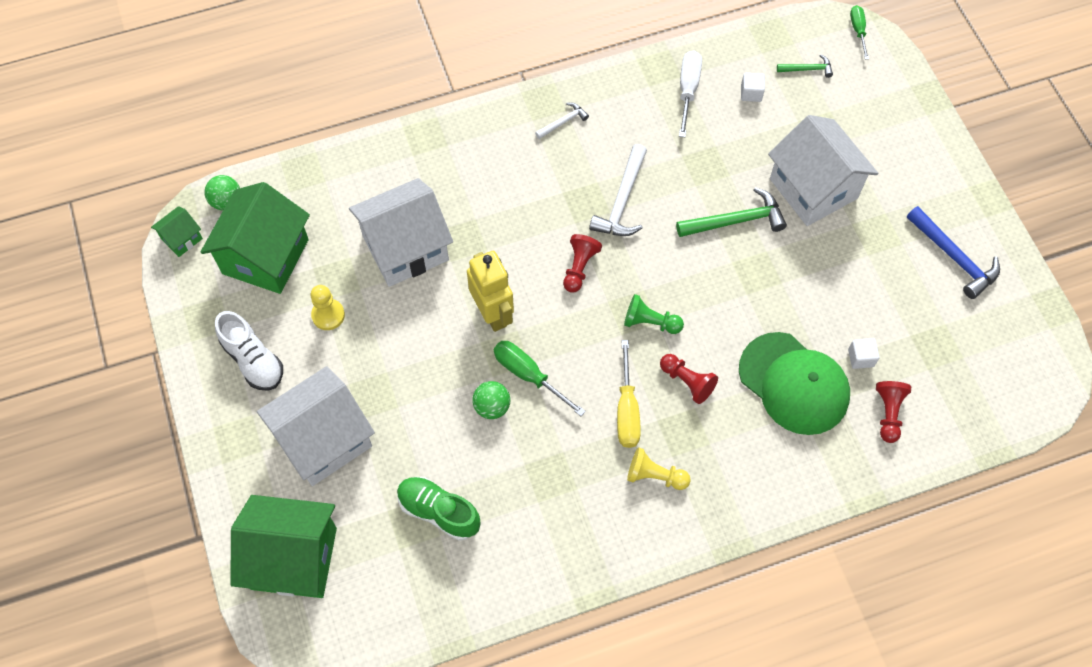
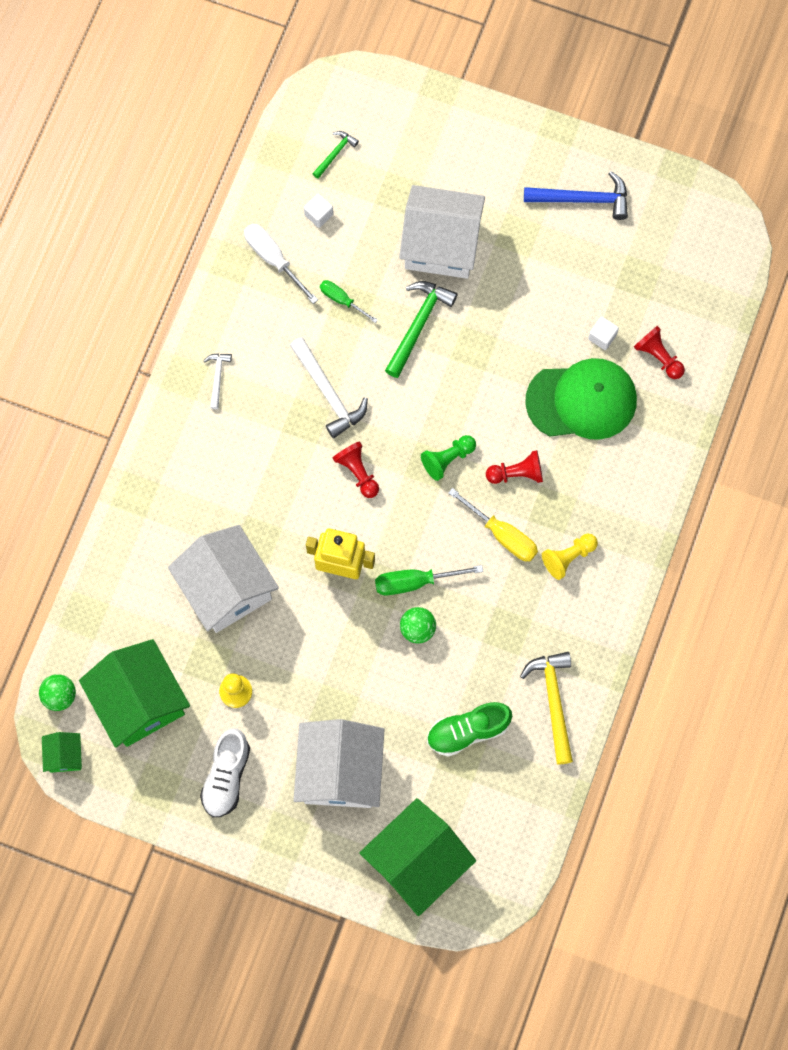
camera: 50 degrees left, 10 degrees up
white shoe [215,311,283,391] -> white shoe turned 105 degrees clockwise [200,728,250,817]
white house [349,178,453,287] -> white house turned 45 degrees counterclockwise [168,525,279,633]
green screwdriver [850,5,869,59] -> green screwdriver moved to [320,280,378,323]
none -> yellow hammer [520,652,573,764]

